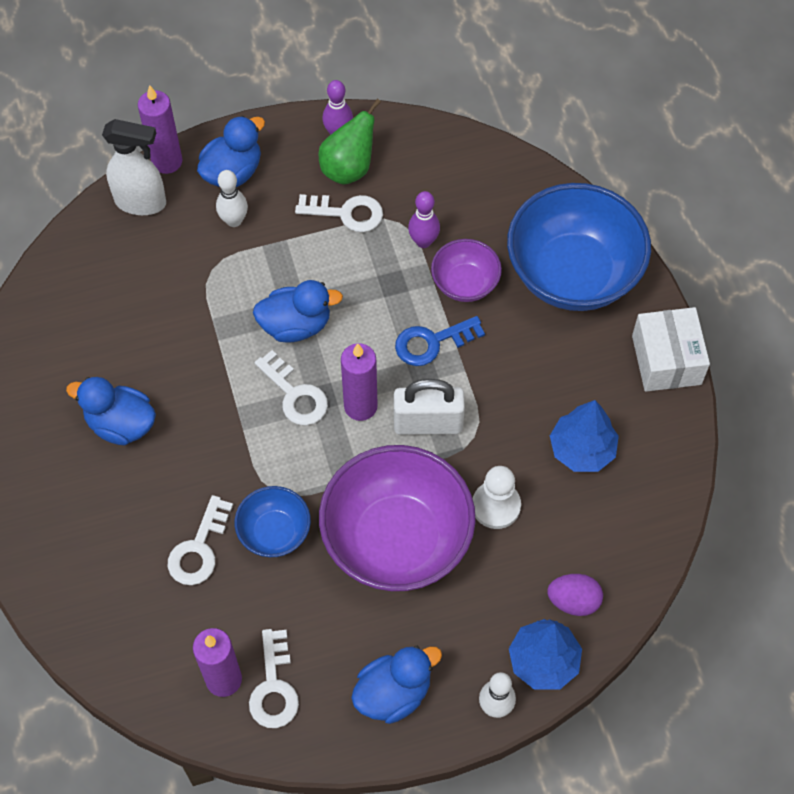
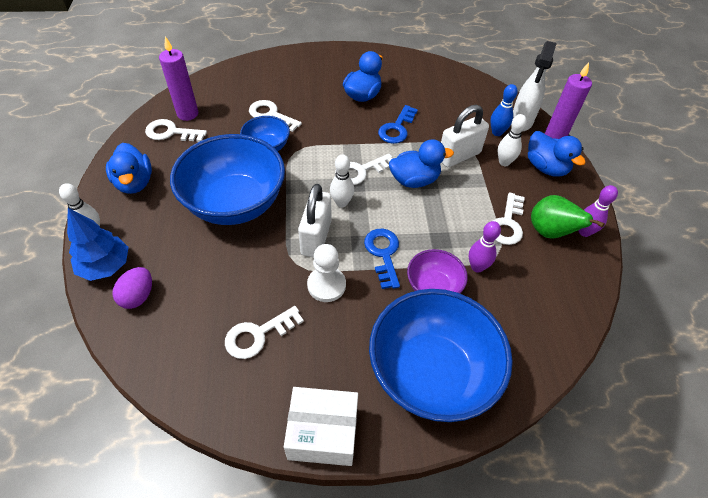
camera: 100 degrees right, 10 degrees down
blue duck [253,280,343,343] -> blue duck turned 105 degrees counterclockwise [389,139,454,188]
purple bowl [319,445,476,591] -> blue bowl [170,134,285,225]
purple candle [341,343,378,421] -> white bowling pin [330,155,354,207]
white pawn [473,466,521,529] -> white pawn moved to [307,244,346,302]
blue tree [550,400,619,472] -> white key [225,306,304,359]
none -> blue key [378,105,418,144]
none -> white padlock [441,105,489,167]
none -> blue bowling pin [490,84,518,136]

